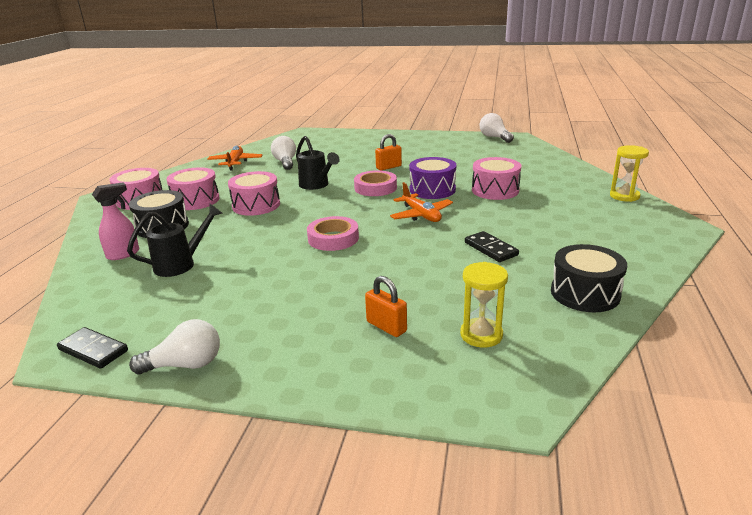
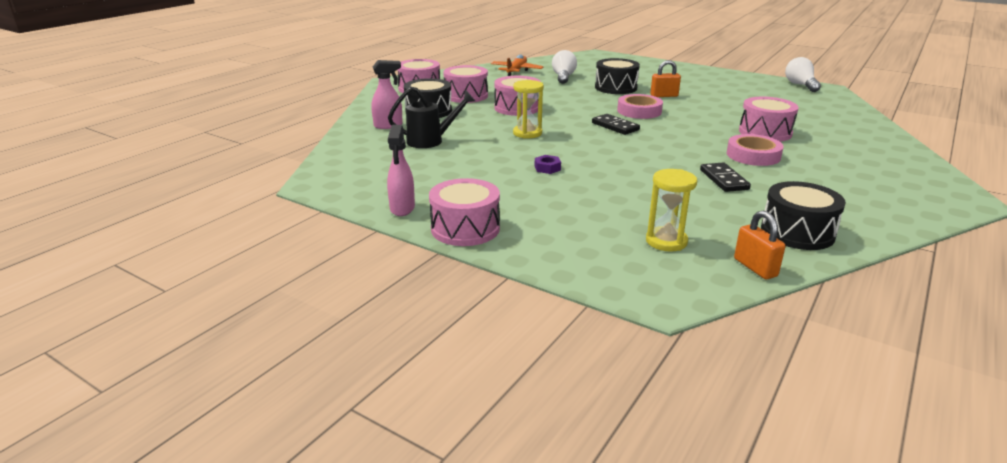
camera: 20 degrees right, 0 degrees up
black domino [57,327,128,369] -> black domino moved to [592,114,640,135]
white light bulb [129,319,220,374] -> pink spray bottle [387,125,415,216]
black watering can [296,136,340,190] -> none
pink tape [307,216,359,251] -> pink tape moved to [727,134,784,166]
orange padlock [365,276,407,337] -> orange padlock moved to [734,210,786,279]
orange plane [390,182,453,222] -> none
purple drum [409,157,456,199] -> none
yellow hourglass [610,145,649,202] -> yellow hourglass moved to [513,80,544,139]
none -> pink drum [429,178,500,246]
none -> purple nut [535,155,561,174]
none -> black drum [595,58,640,94]

